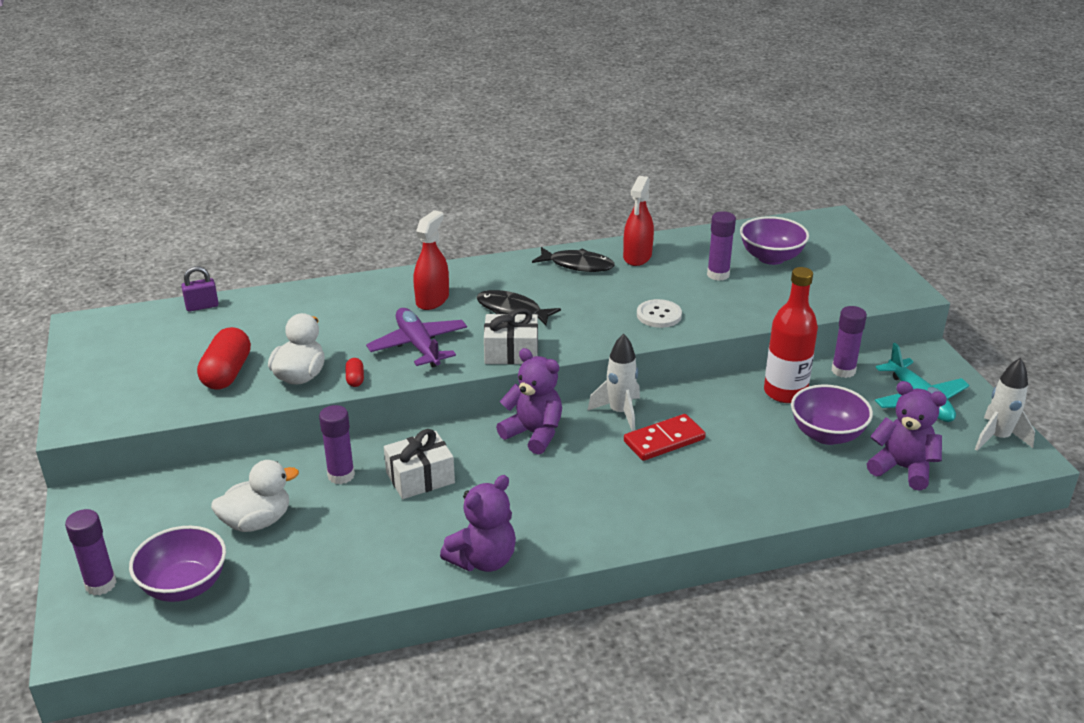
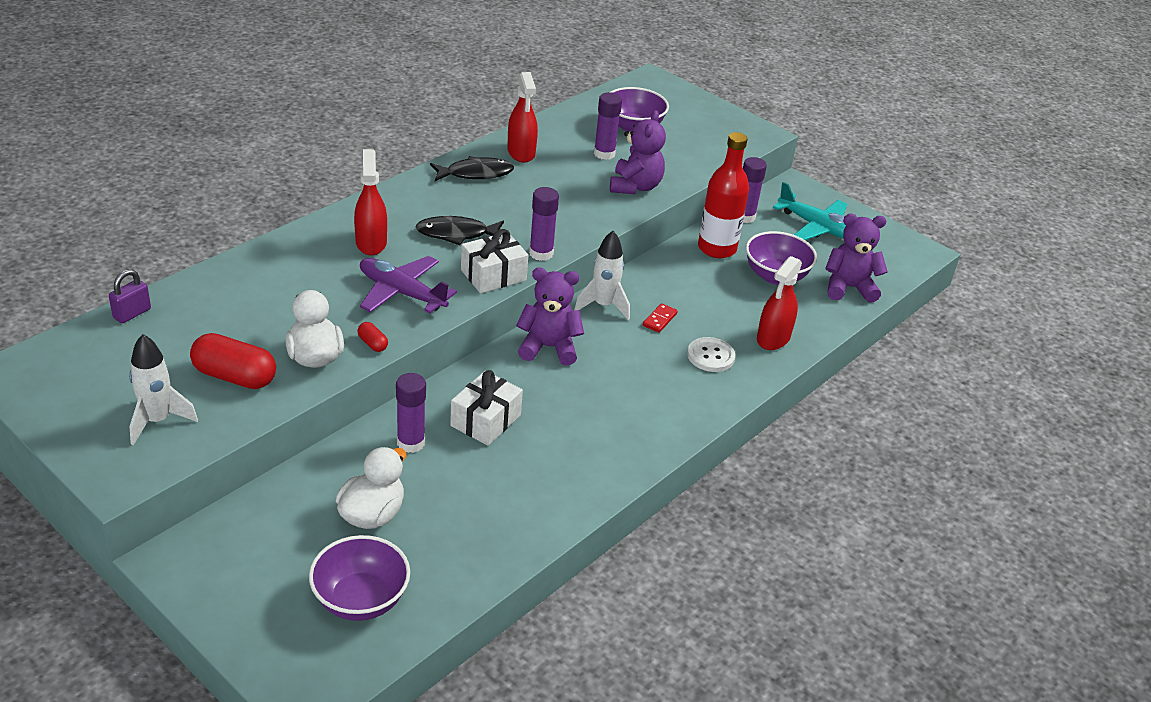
camera: 35 degrees left, 5 degrees up
purple glue stick [65,509,117,595] -> purple glue stick moved to [529,187,559,261]
red capsule [197,327,251,390] -> red capsule turned 45 degrees counterclockwise [190,333,276,389]
purple teddy bear [440,475,516,572] -> purple teddy bear moved to [610,110,666,194]
red domino [624,414,706,461] -> red domino [643,303,678,333], size x0.56
white button [637,299,682,328] -> white button moved to [687,337,735,372]
white rocket [975,358,1035,451] -> white rocket moved to [129,334,198,445]
none -> red spray bottle [757,256,802,350]

